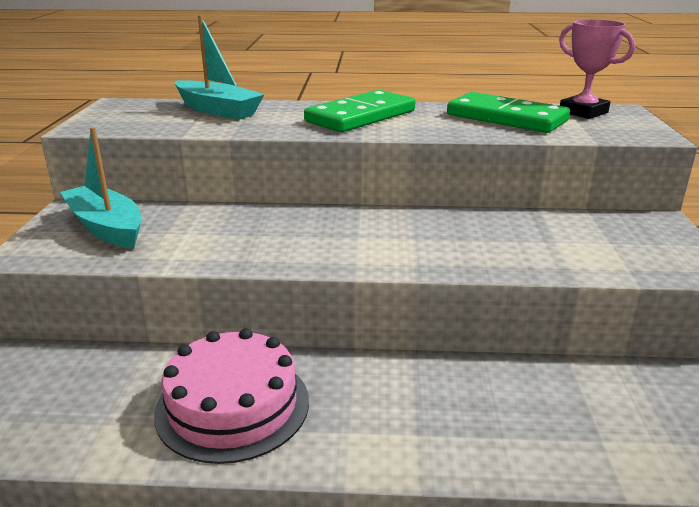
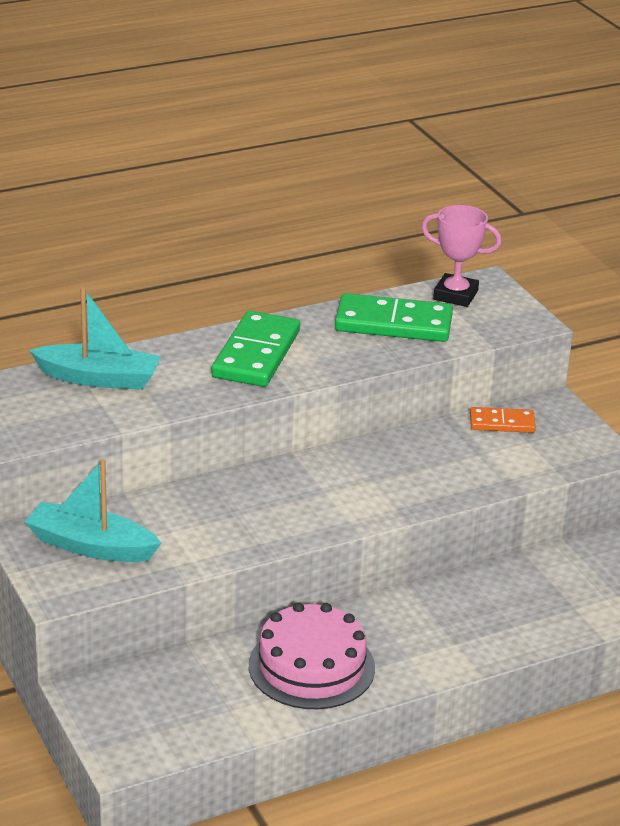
camera: 30 degrees left, 5 degrees up
none -> orange domino [470,407,536,433]

